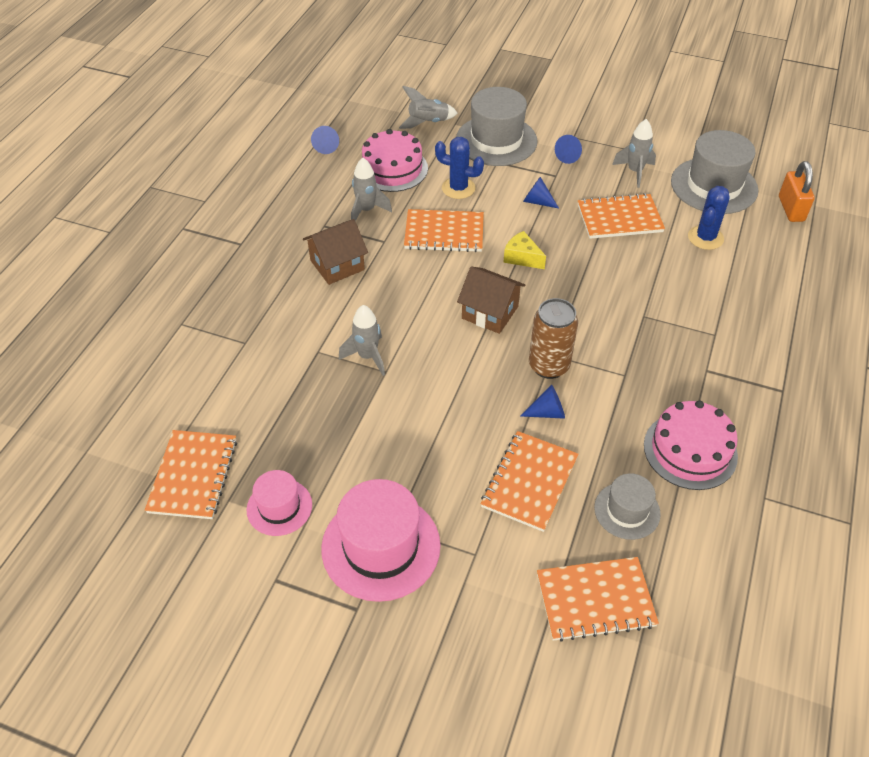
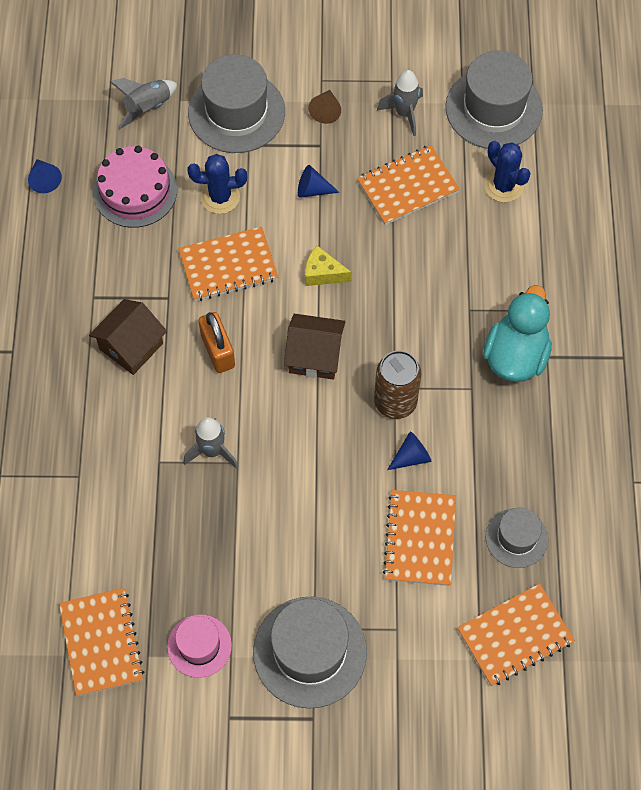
camera: 20 degrees left, 15 degrees up
pink hat [321,479,441,602] -> grey hat [253,597,367,709]
grey rocket [351,158,392,221] -> none
blue cone [555,135,582,164] -> brown cone [308,90,341,124]
pink cake [644,401,738,490] -> none
blue cactus [688,186,730,250] -> blue cactus turned 45 degrees counterclockwise [484,141,531,202]
orange padlock [779,161,815,222] -> orange padlock moved to [199,312,235,373]
none -> turquoise duck [483,285,552,382]

